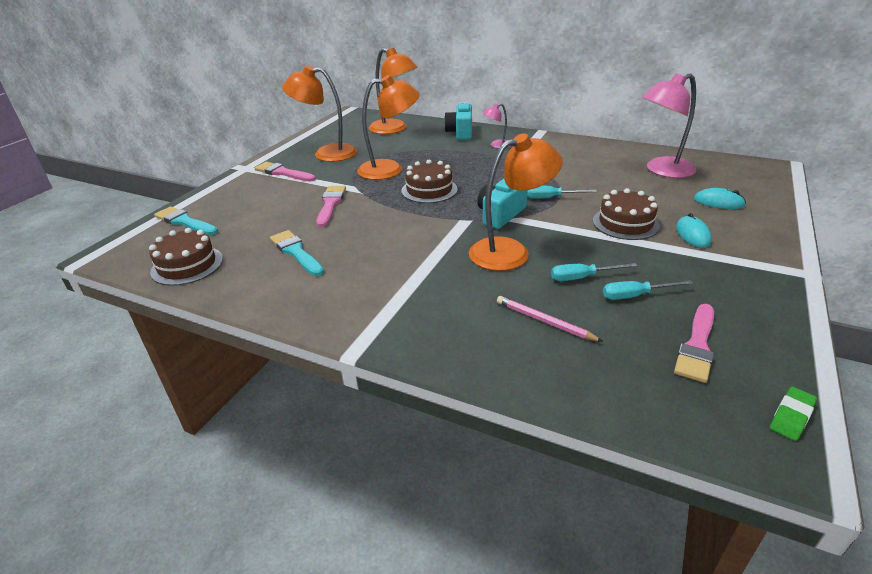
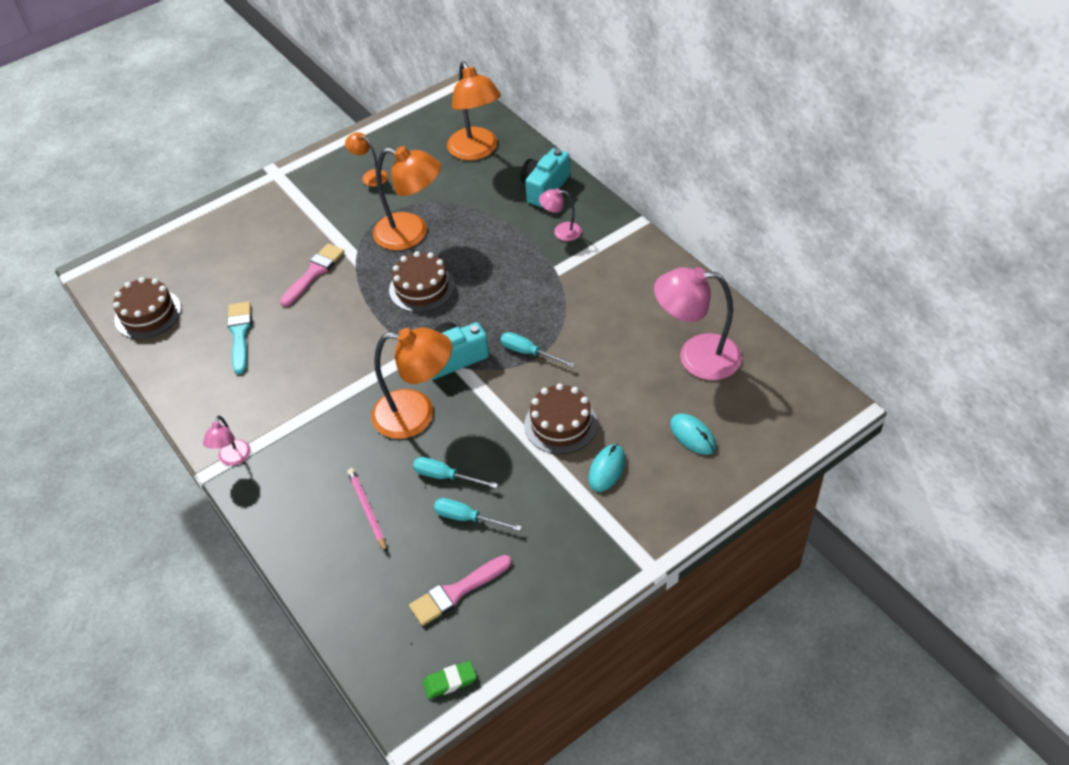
camera: 30 degrees right, 15 degrees up
turquoise brush [154,206,218,235] -> none
pink brush [255,162,316,182] -> none
orange lamp [282,65,357,162] -> orange lamp [345,132,388,187], size x0.50
none -> pink lamp [203,415,250,466]

